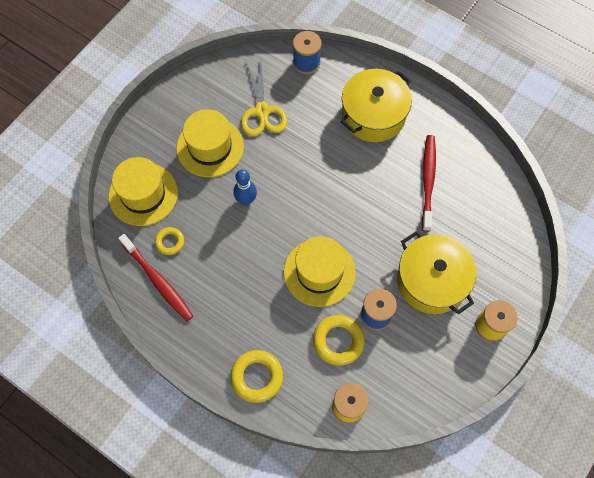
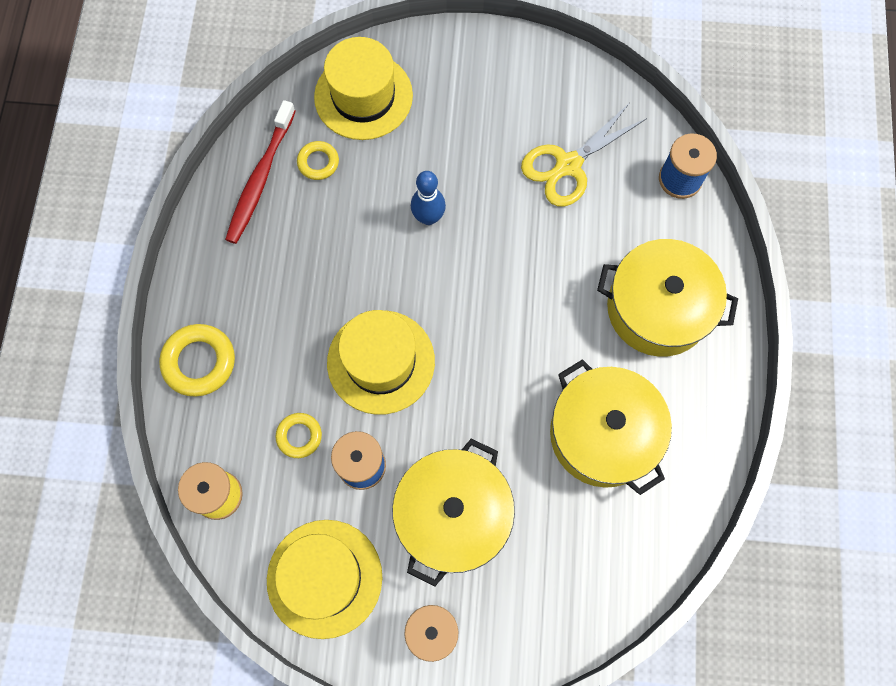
camera: 60 degrees right, 5 degrees up
yellow hat [176,109,244,177] -> yellow hat moved to [267,520,382,639]
yellow ring [313,315,365,366] -> yellow ring [276,413,322,458], size x0.60
red toothbrush [422,135,436,232] -> yellow pot [550,359,672,495]

